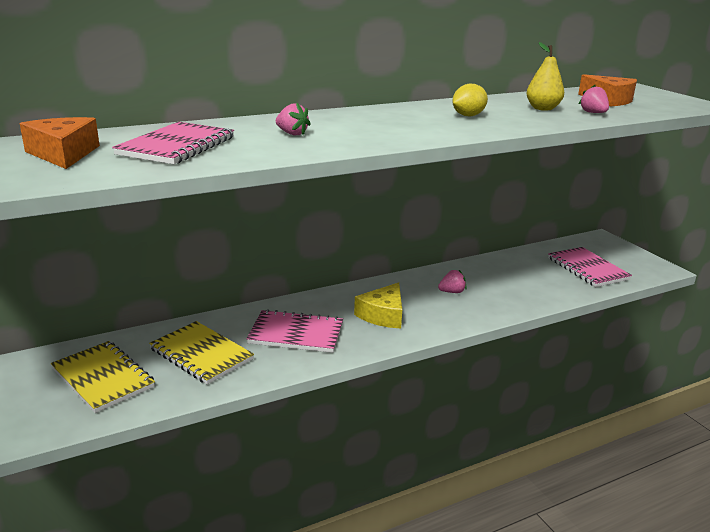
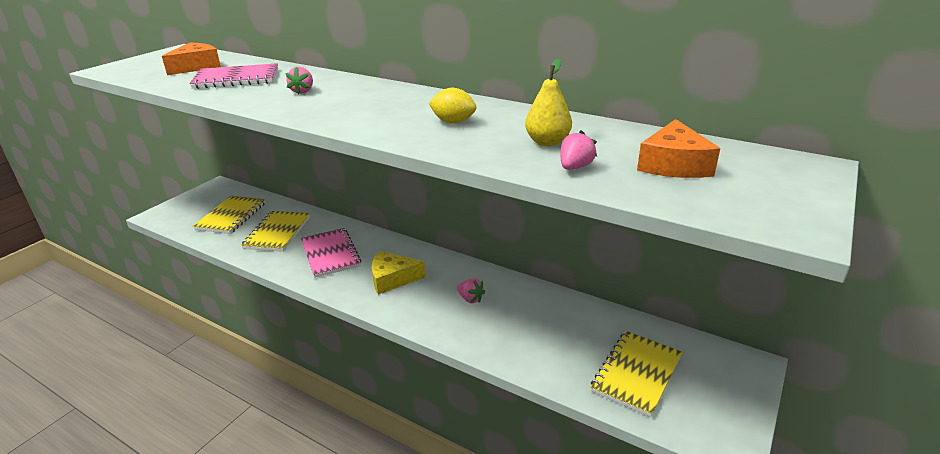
camera: 60 degrees right, 5 degrees up
pink notebook [548,247,632,287] -> yellow notebook [590,331,683,417]

